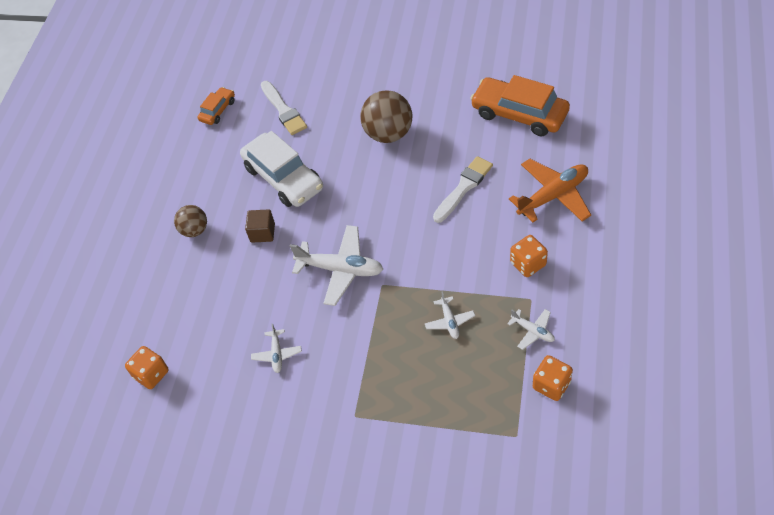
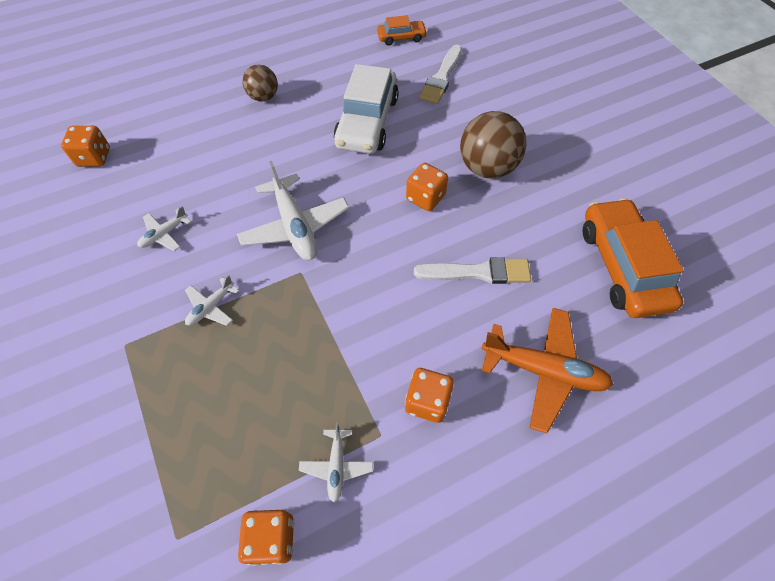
camera: 45 degrees right, 5 degrees up
brown cube [245,209,275,243] -> none
white plane [425,291,475,339] -> white plane moved to [185,275,239,326]
none -> orange dice [406,163,448,211]

